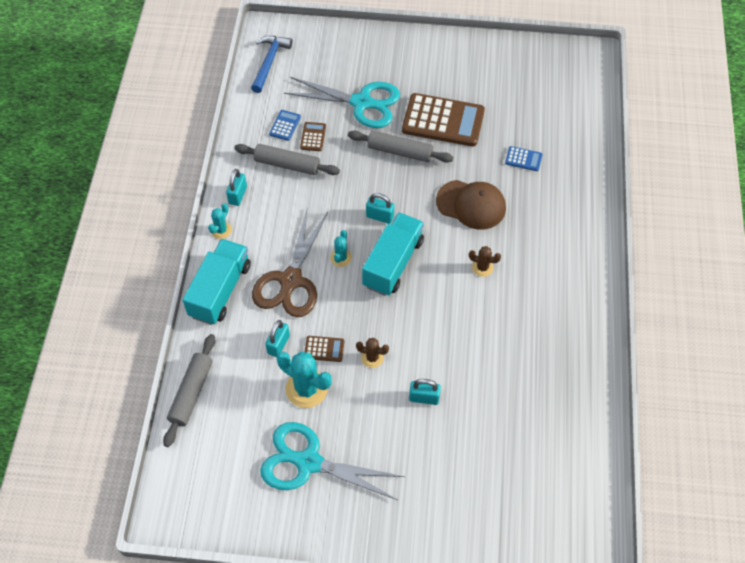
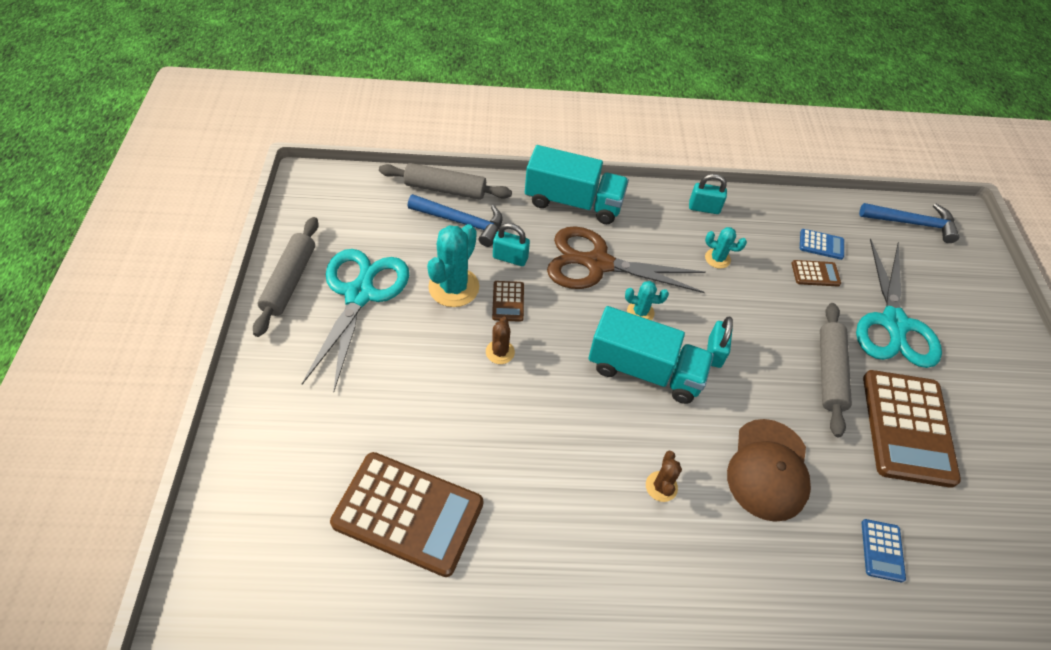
camera: 80 degrees right, 5 degrees down
turquoise cactus [208,203,232,239] -> turquoise cactus moved to [705,227,747,269]
grey rolling pin [234,144,340,175] -> grey rolling pin moved to [253,217,319,337]
turquoise padlock [409,379,441,405] -> none
none -> brown calculator [330,452,483,577]
none -> blue hammer [408,194,503,247]

